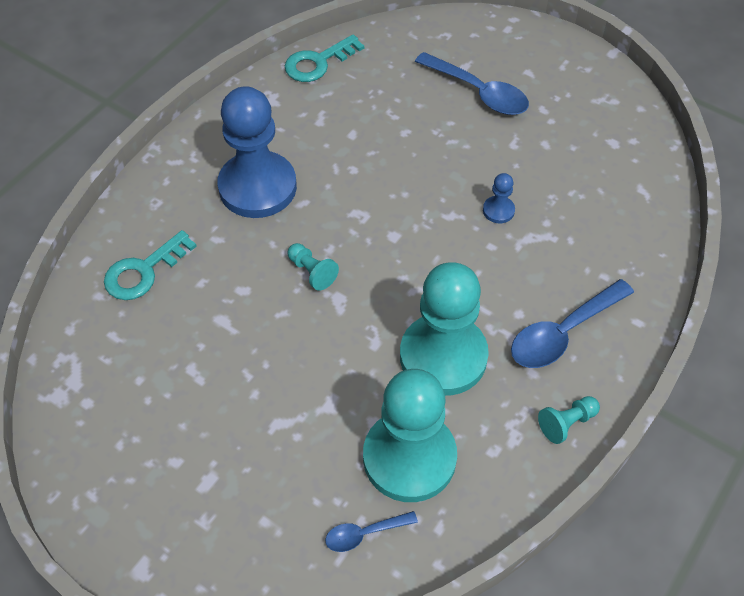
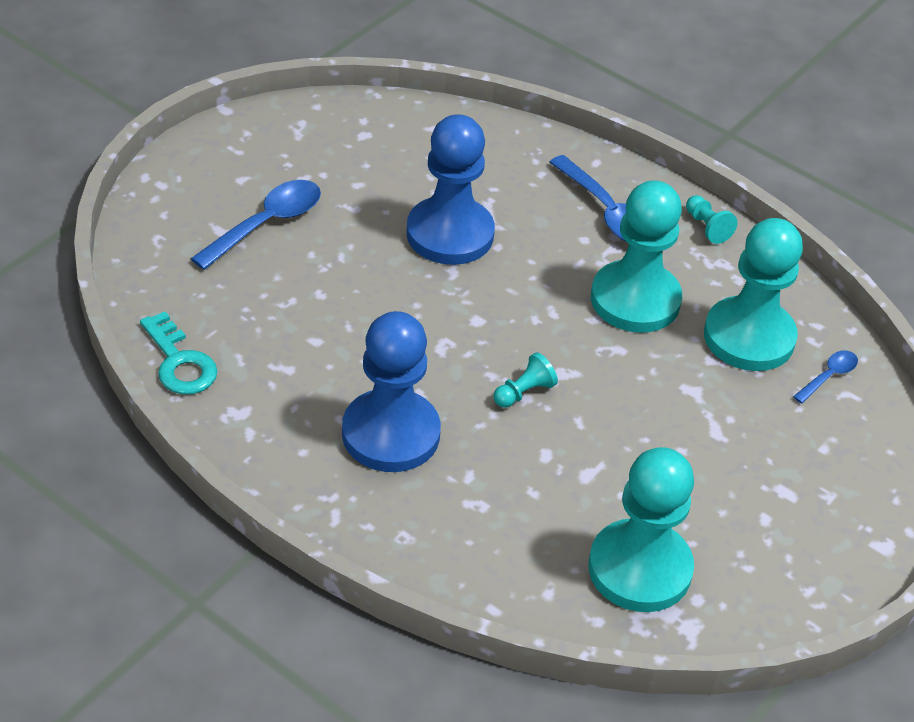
camera: 90 degrees left, 10 degrees down
turquoise key [104,230,197,300] -> none
blue spoon [325,511,418,552] -> blue spoon turned 120 degrees counterclockwise [793,350,858,404]
blue pawn [483,173,515,223] -> blue pawn [406,114,495,265], size x2.49
none -> turquoise pawn [588,447,694,612]

